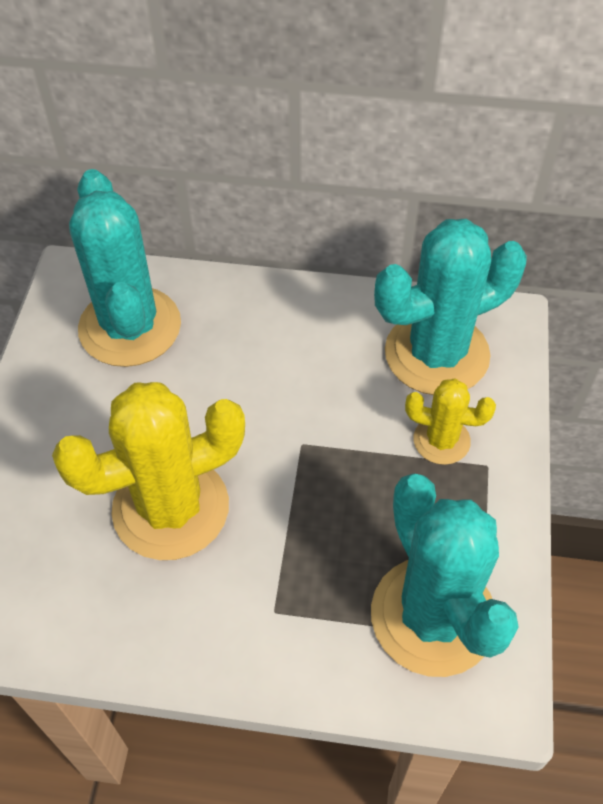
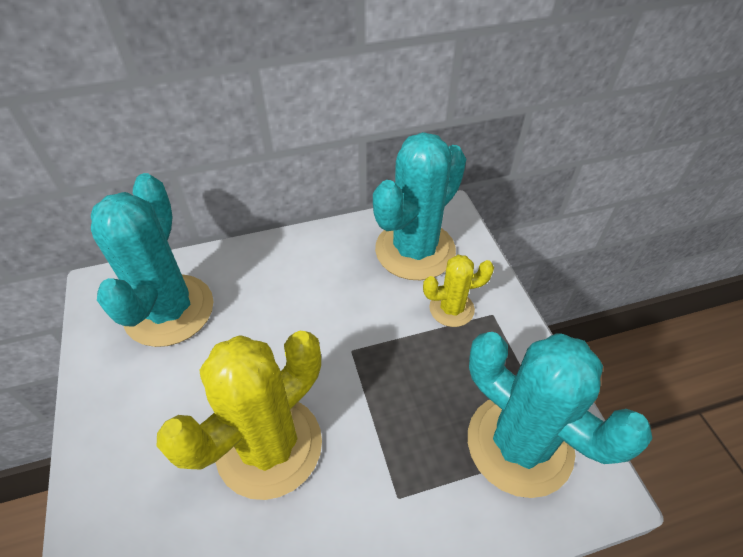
camera: 25 degrees left, 5 degrees down
turquoise cactus [69,169,181,367] -> turquoise cactus turned 45 degrees clockwise [91,173,214,347]

